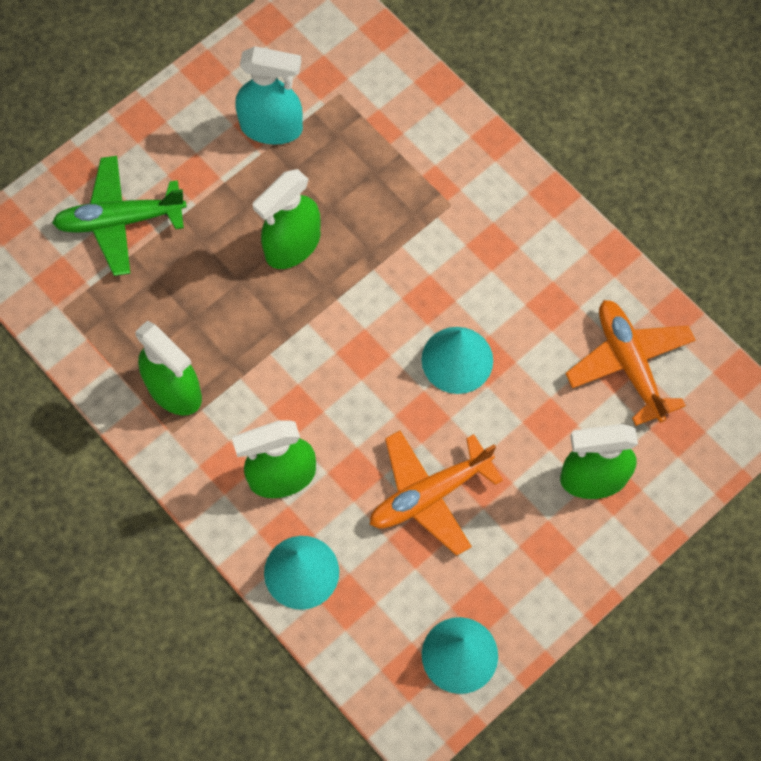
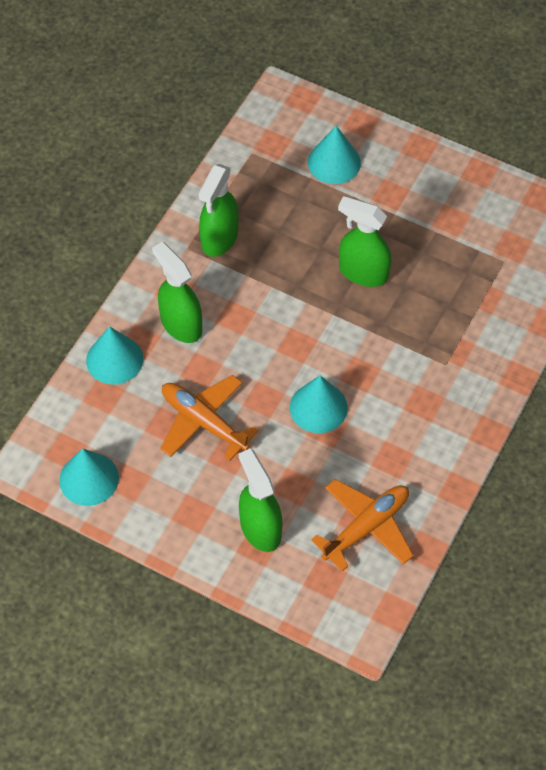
camera: 70 degrees right, 10 degrees down
green plane [52,156,187,276] -> turquoise cone [308,126,361,184]
turquoise spray bottle [235,46,303,145] -> none

